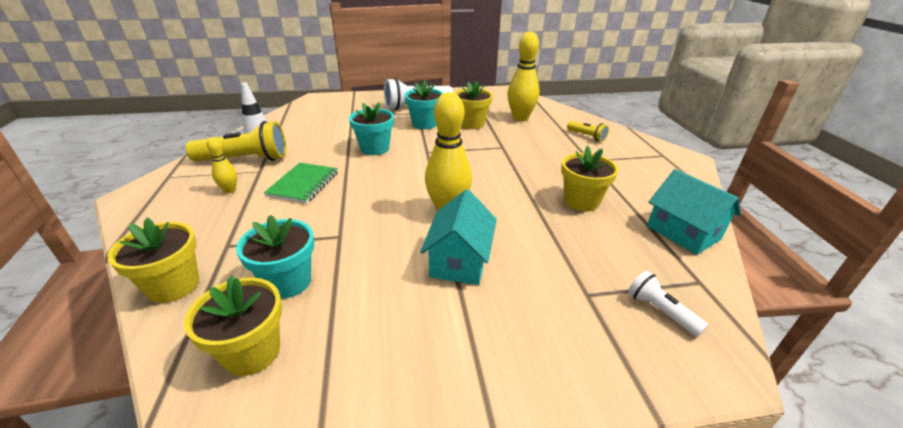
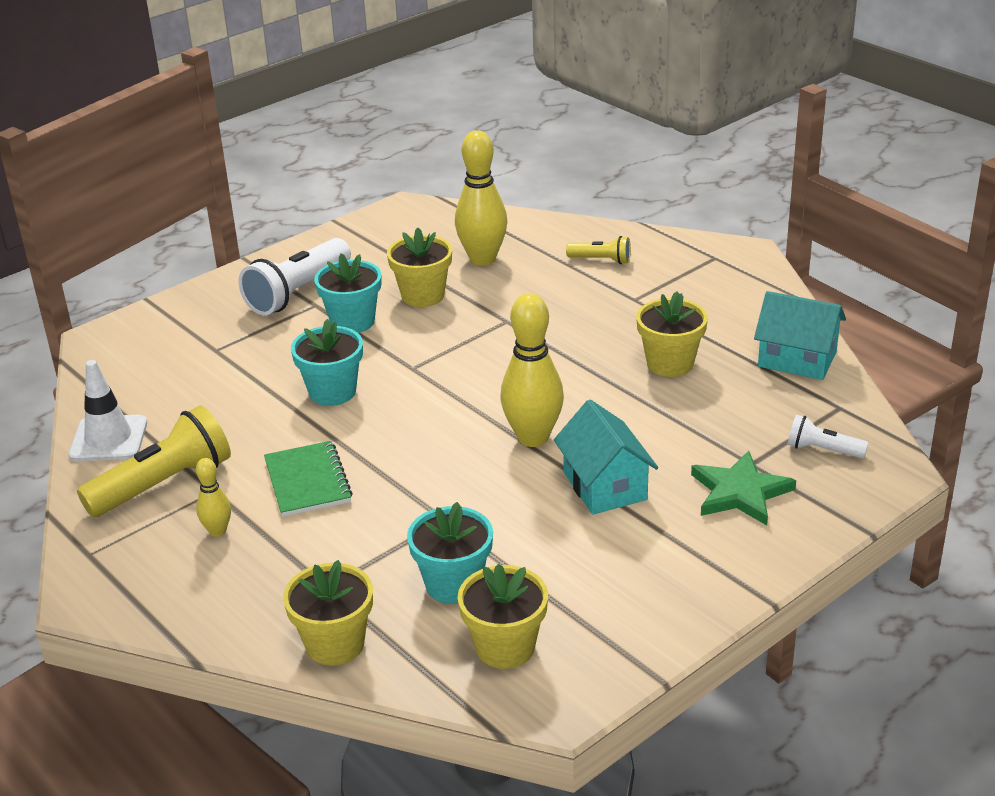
camera: 30 degrees left, 0 degrees up
none -> green star [691,451,796,525]

